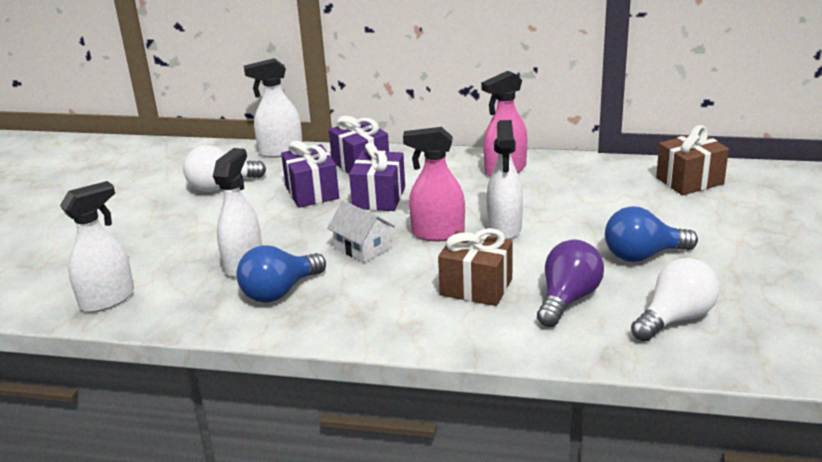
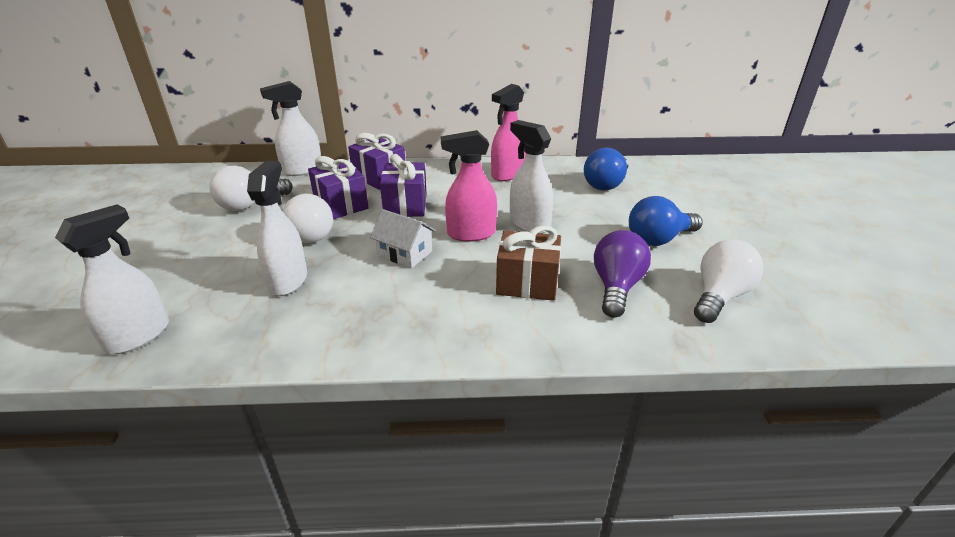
camera: 15 degrees left, 5 degrees up
blue light bulb [236,245,326,303] -> blue light bulb moved to [584,147,629,191]
white spray bottle [487,120,523,239] -> white spray bottle turned 150 degrees clockwise [510,120,553,234]
brown gift [656,125,729,195] -> none
none -> white light bulb [282,194,333,243]

